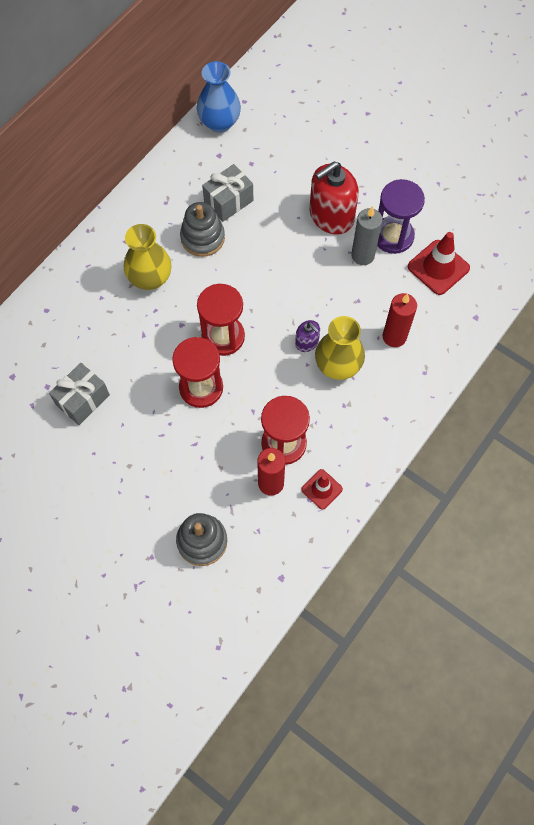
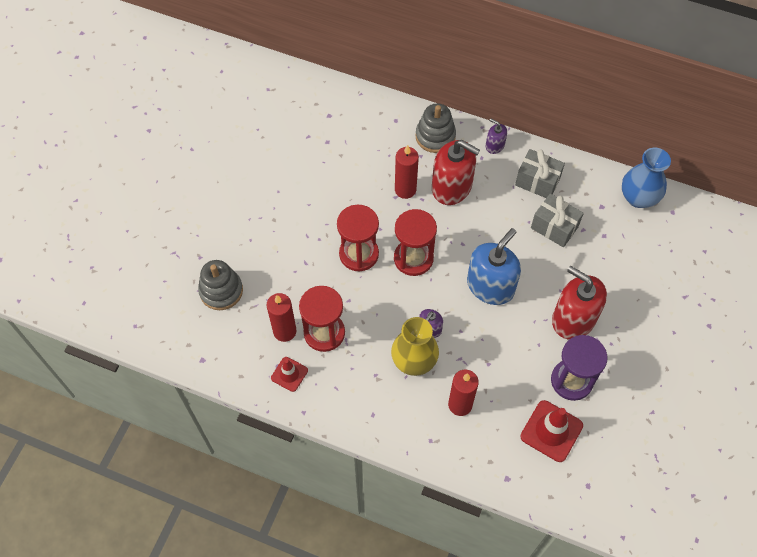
camera: 75 degrees right, 5 degrees down
grey gift [49,363,110,425] -> grey gift moved to [515,149,565,198]
yellow vase [124,224,171,290] -> red soap dispenser [432,140,480,205]
grey stacking toy [180,202,225,257] -> grey stacking toy moved to [416,103,456,153]
grey candle [351,206,383,265] -> none
none -> red candle [395,145,419,199]
none -> blue soap dispenser [467,228,521,305]
none -> purple soap dispenser [486,118,507,154]

